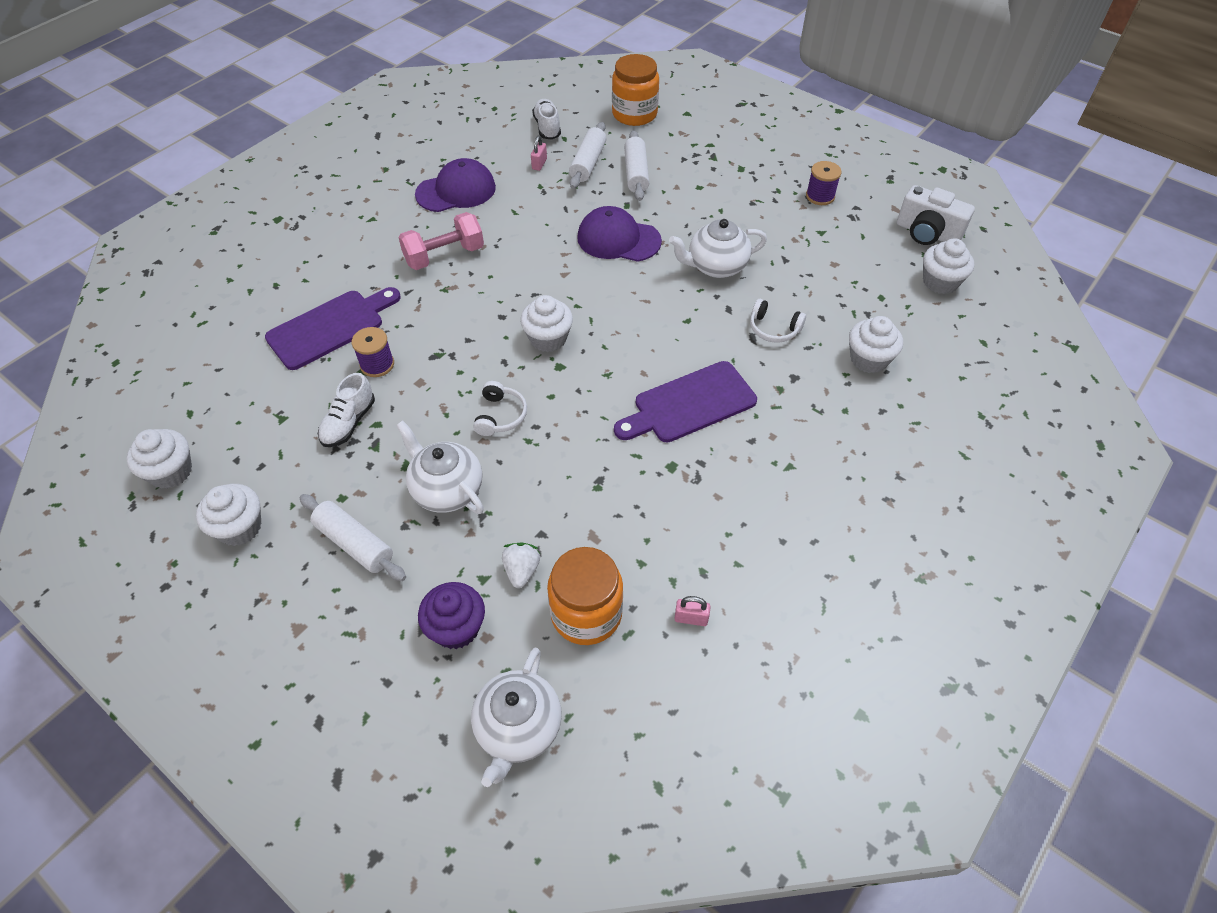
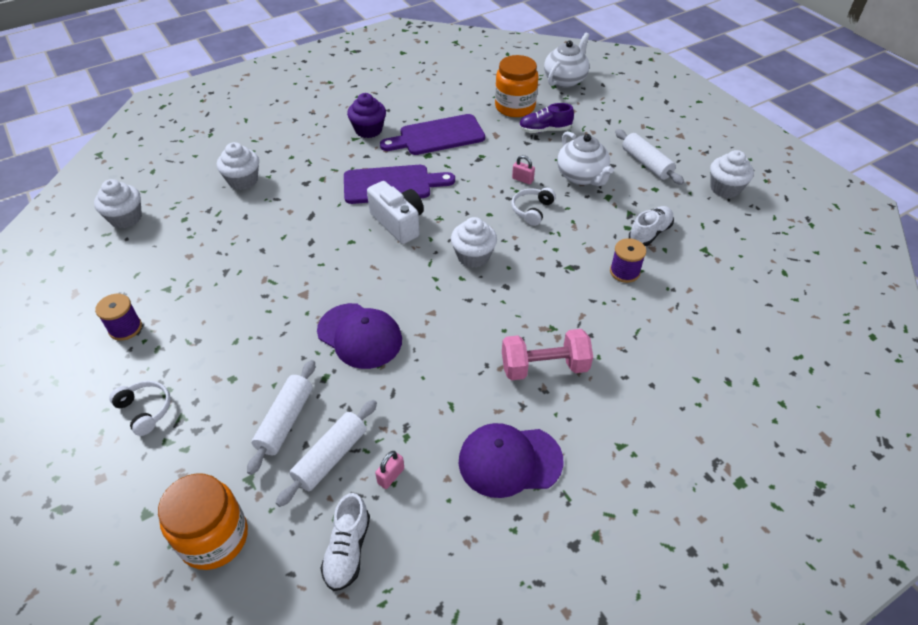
camera: 160 degrees left, 5 degrees down
white cupcake [126,429,192,489] -> none
purple cutting board [265,287,401,370] -> purple cutting board moved to [380,114,485,155]
purple cupcake [418,582,485,649] -> purple cupcake moved to [347,93,386,138]
white strawberry [502,543,540,588] -> purple shoe [519,103,574,133]
white teapot [669,219,767,278] -> none
pink padlock [674,596,711,626] -> pink padlock moved to [512,155,535,184]
white headphones [750,299,806,343] -> white headphones moved to [109,381,171,436]
white camera [897,185,975,245] -> white camera moved to [367,181,424,244]

